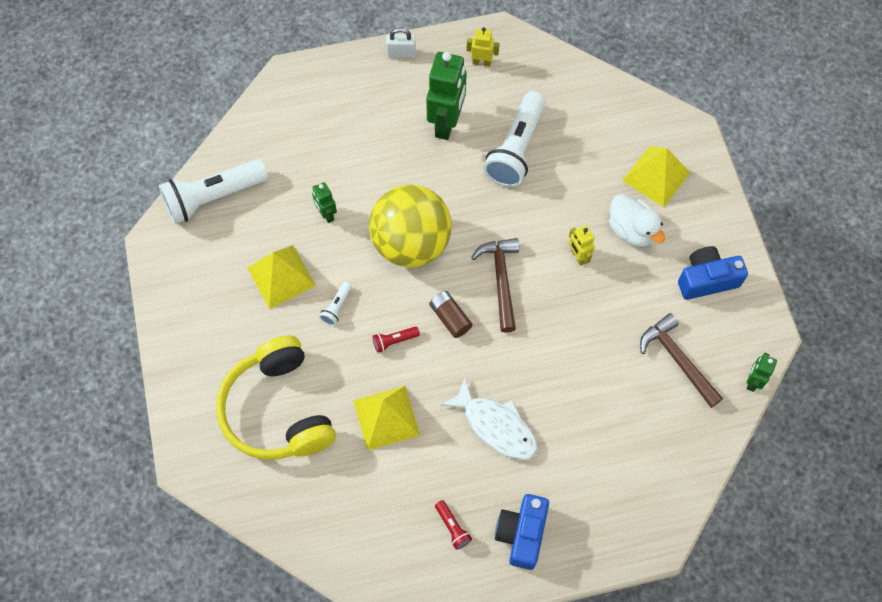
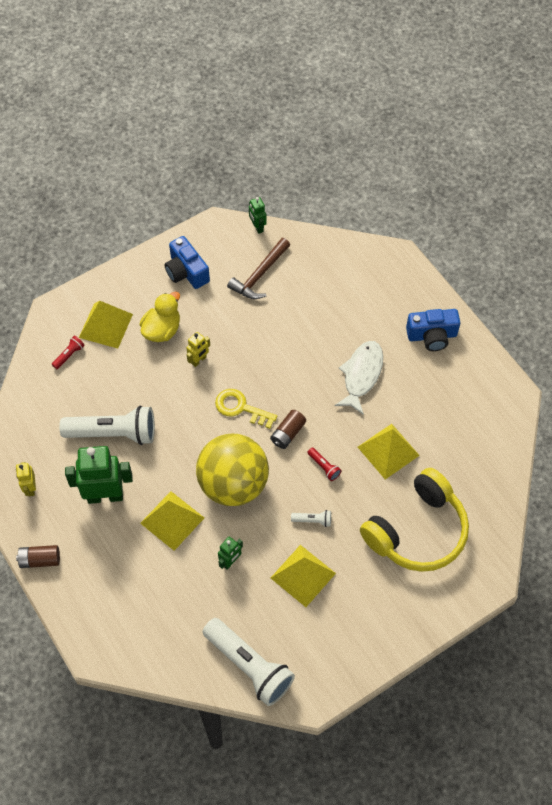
camera: 110 degrees left, 5 degrees down
white padlock [386,28,416,58] -> brown battery [16,545,60,568]
red flashlight [435,500,472,550] -> red flashlight moved to [52,336,85,369]
brown hammer [471,238,519,333] -> yellow key [215,389,277,429]
white duck [609,194,665,247] -> yellow duck [140,292,180,342]
green robot [747,353,777,392] -> green robot turned 60 degrees clockwise [249,197,267,234]
none -> yellow pyramid [140,491,204,551]

